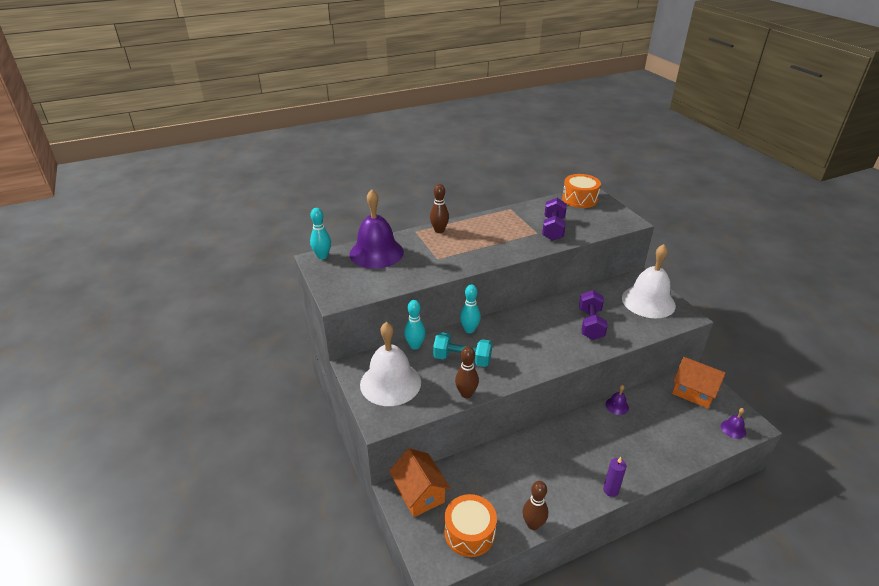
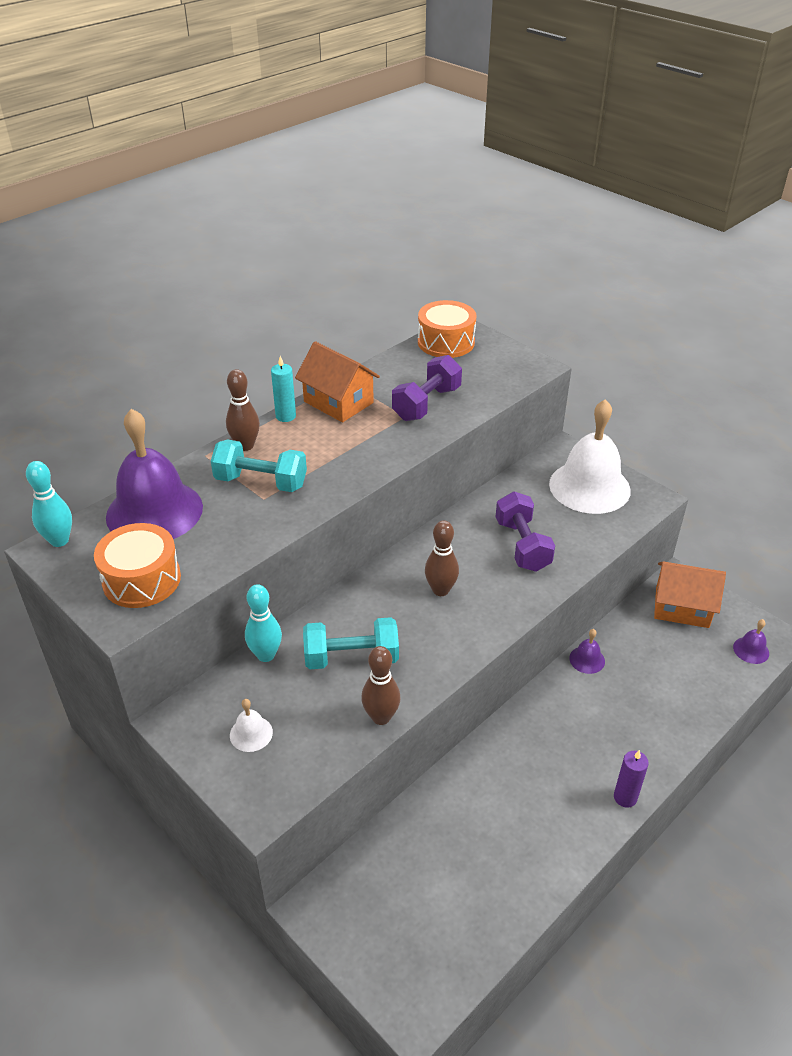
camera: 20 degrees left, 5 degrees up
white bell [360,322,421,406] -> white bell [230,699,273,752], size x0.41
orange house [389,448,451,517] -> orange house moved to [295,341,380,422]
orange drum [444,494,497,557] -> orange drum moved to [94,523,181,608]
turquoise bowling pin [460,285,481,333] -> none
brown bowling pin [522,481,548,530] -> brown bowling pin moved to [425,520,459,596]
purple dumbbell [542,198,567,241] -> purple dumbbell turned 45 degrees clockwise [392,355,462,421]
none -> turquoise dumbbell [211,439,307,492]
none -> turquoise candle [271,356,296,422]

